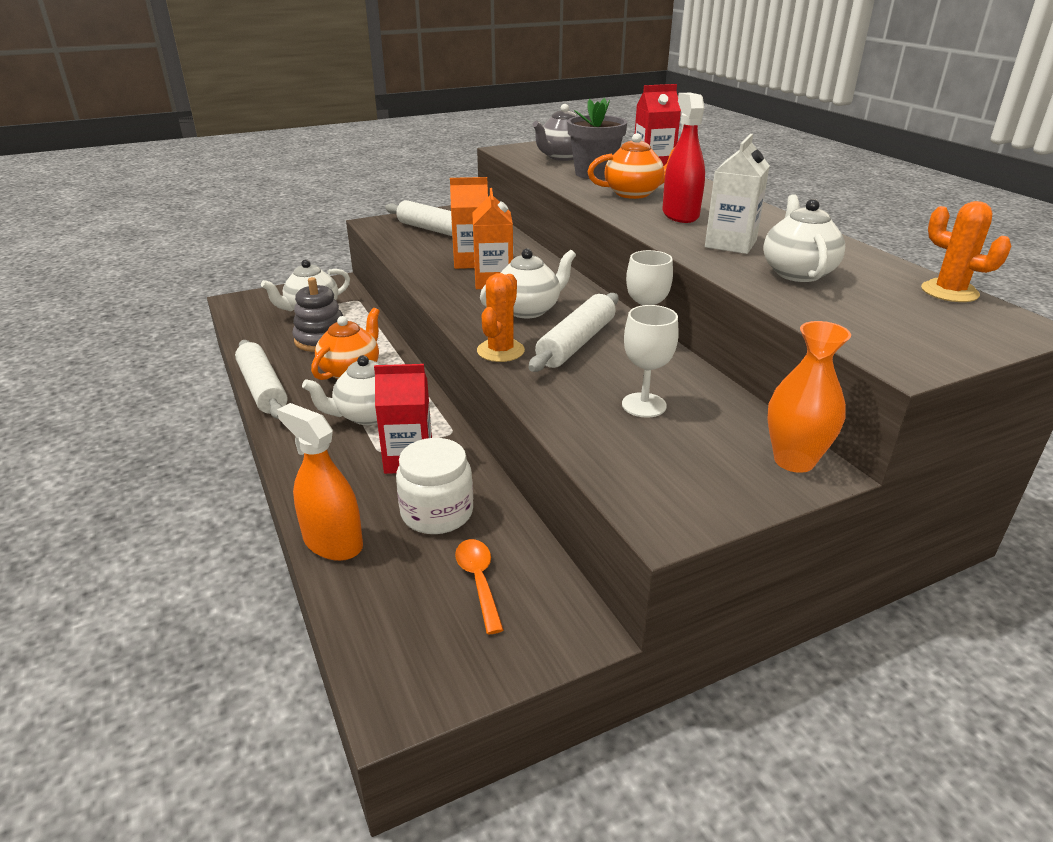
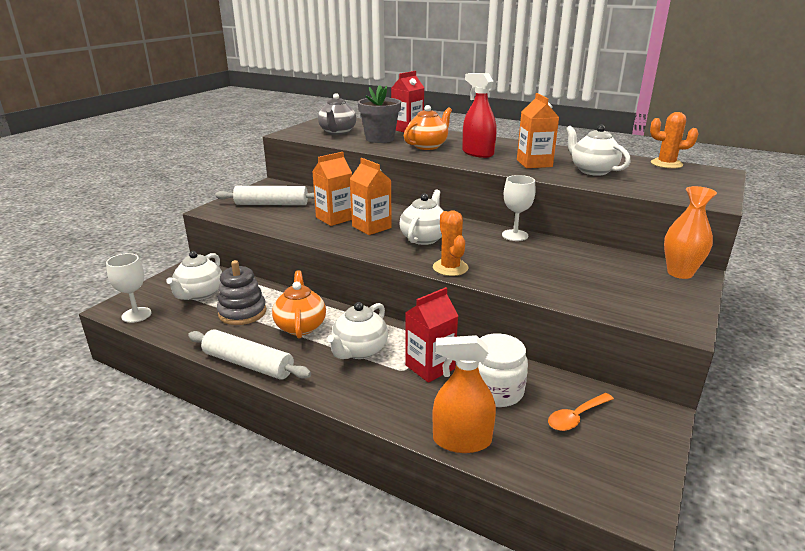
camera: 35 degrees left, 5 degrees down
orange spoon [455,539,504,634] -> orange spoon turned 75 degrees counterclockwise [548,393,614,431]
white rolling pin [529,293,618,372] -> none
white goblet [622,305,679,418] -> white goblet moved to [106,253,151,323]
white carton [705,134,770,254] -> orange carton [517,93,559,168]

